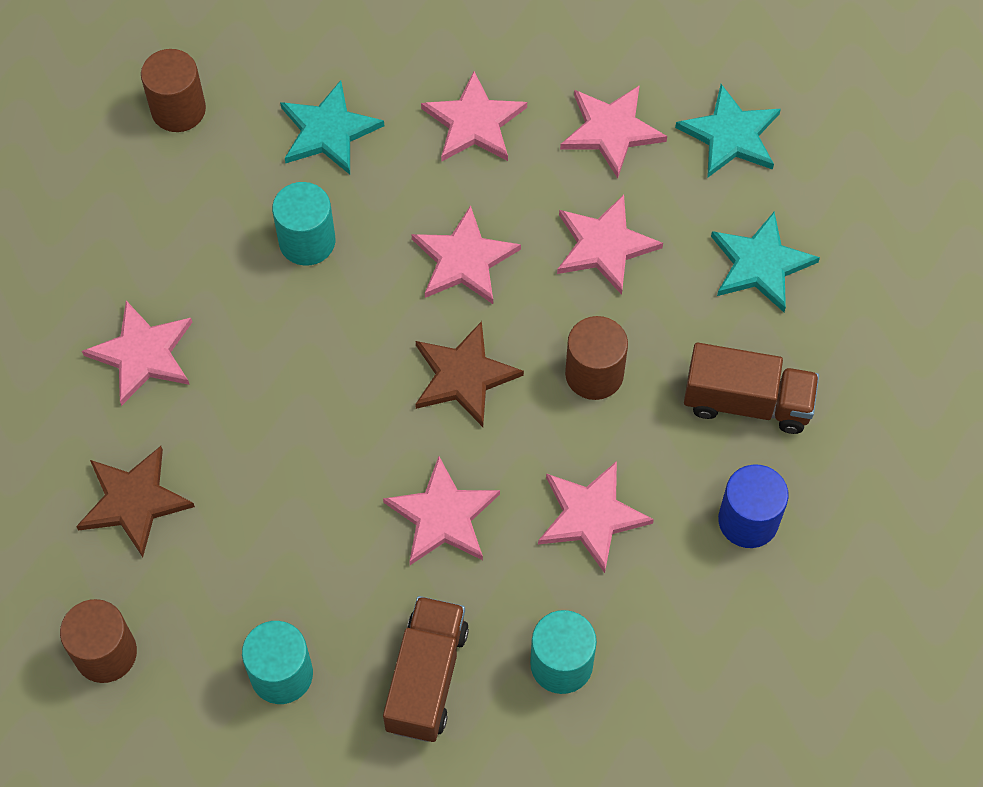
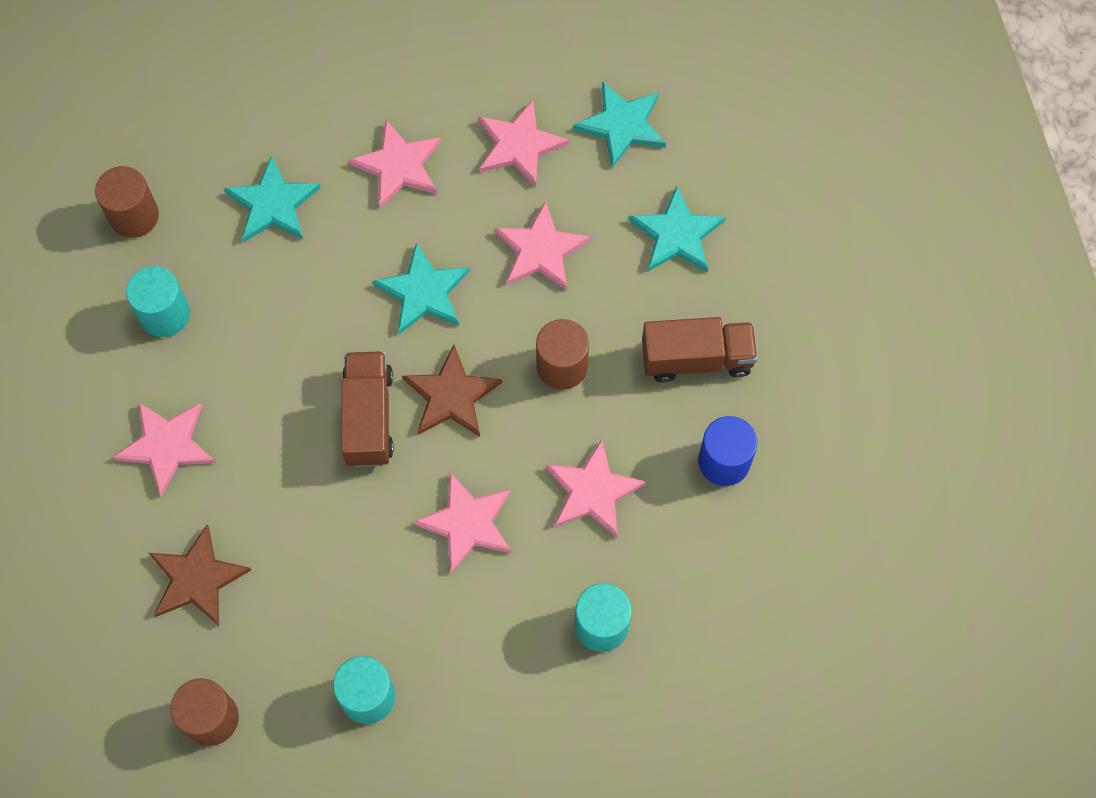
camera: 15 degrees left, 5 degrees up
turquoise cylinder [272,182,335,266] -> turquoise cylinder moved to [126,266,190,337]
brown truck [383,596,469,742] -> brown truck moved to [341,351,394,467]
pink star [411,205,521,304] -> turquoise star [372,243,470,334]

